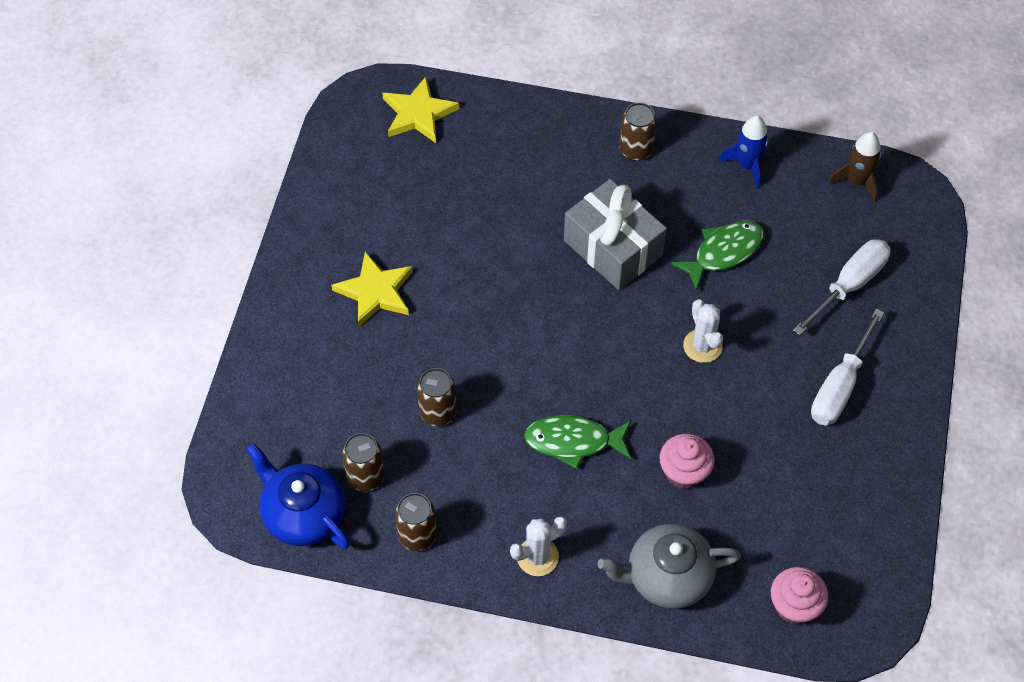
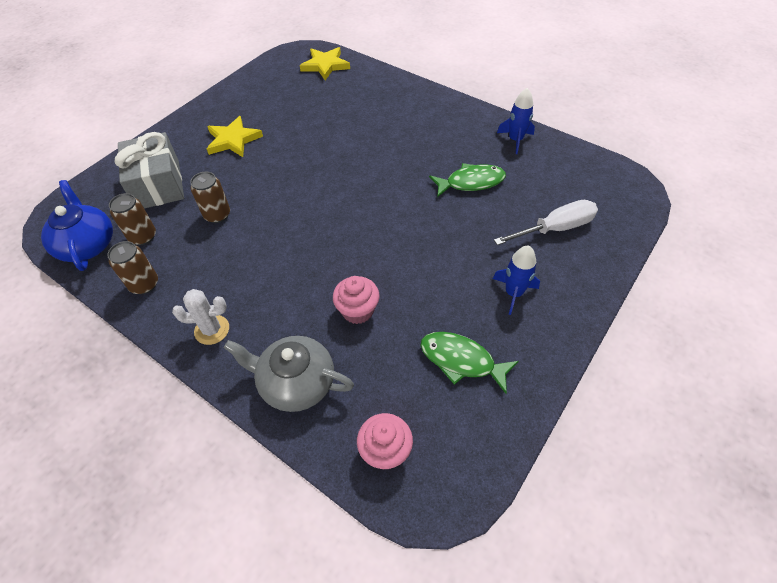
camera: 25 degrees right, 5 degrees down
green fish [524,415,631,469] -> green fish moved to [420,332,519,394]
grey gift [564,179,667,290] -> grey gift moved to [115,132,184,209]
brown can [619,103,657,161] -> none
white cactus [683,299,723,363] -> none
white screwdriver [811,309,884,426] -> blue rocket [493,246,540,315]
brown rocket [828,132,881,202] -> none

